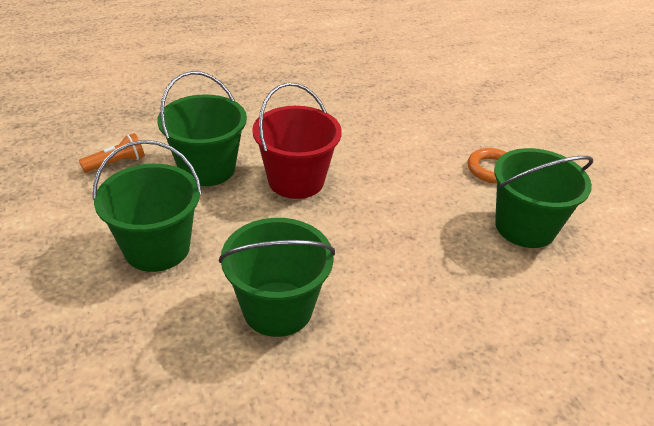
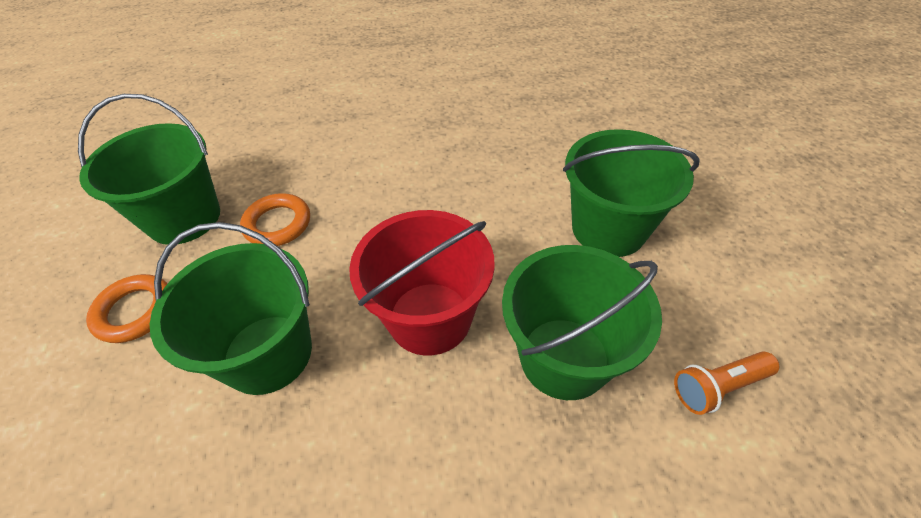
camera: 165 degrees left, 10 degrees up
green bucket [219,218,335,337] -> green bucket moved to [150,222,312,395]
none -> orange ring [240,193,310,246]

